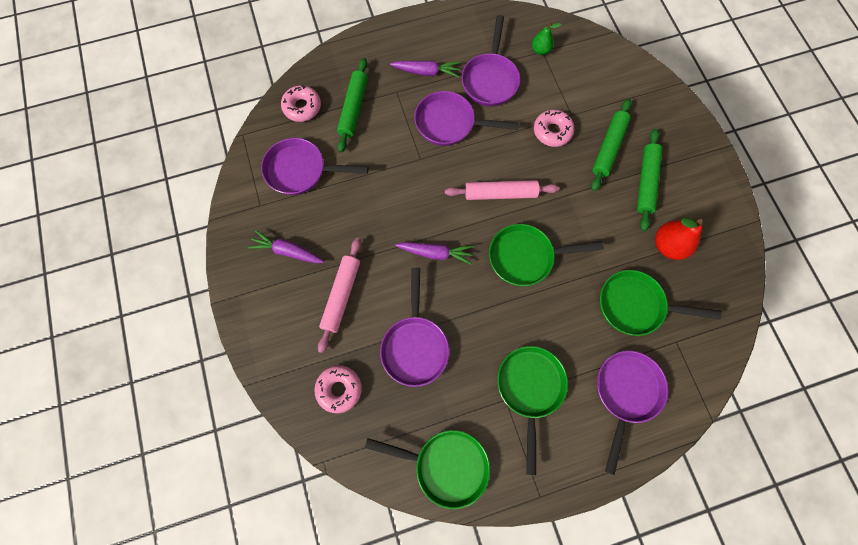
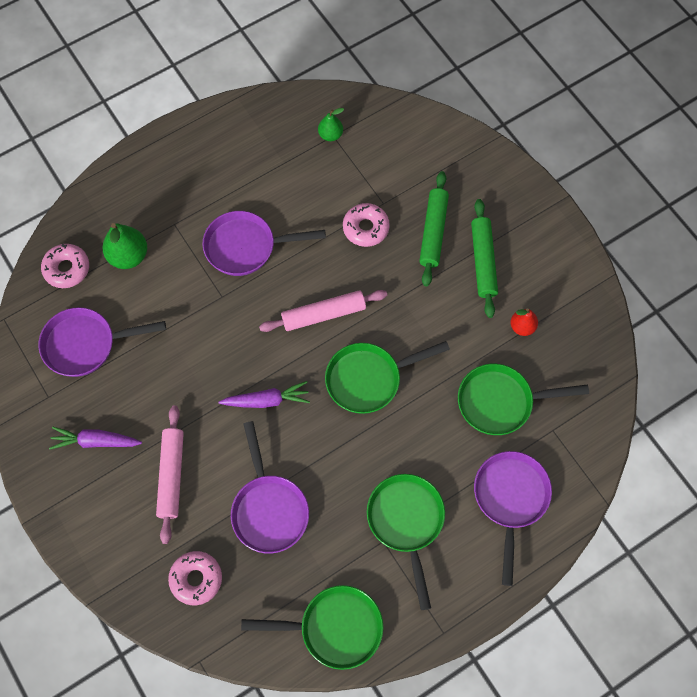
camera: 15 degrees left, 5 degrees down
green rolling pin [337,58,368,153] -> green pear [102,223,147,269]
purple carrot [390,60,460,77] -> none
purple pan [461,15,520,106] -> none
red pear [655,218,703,260] -> red pear [511,308,538,336], size x0.61

